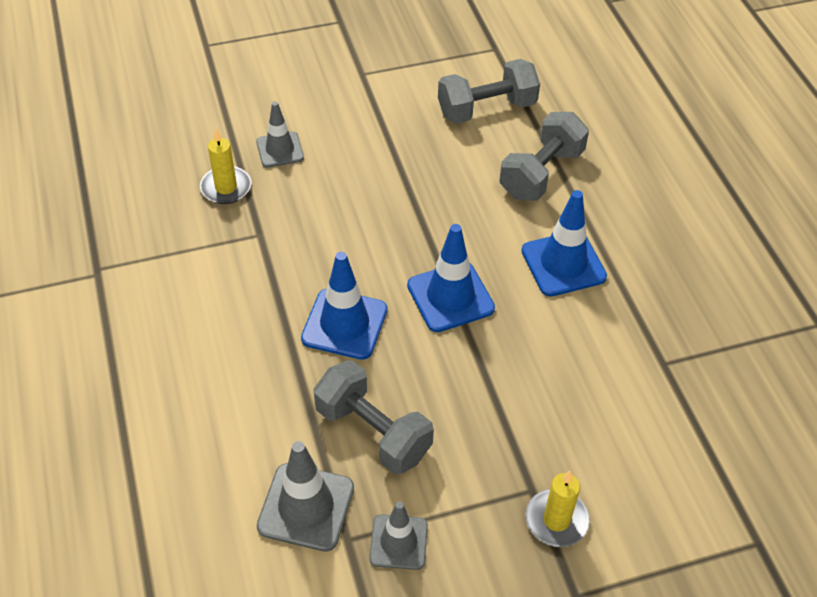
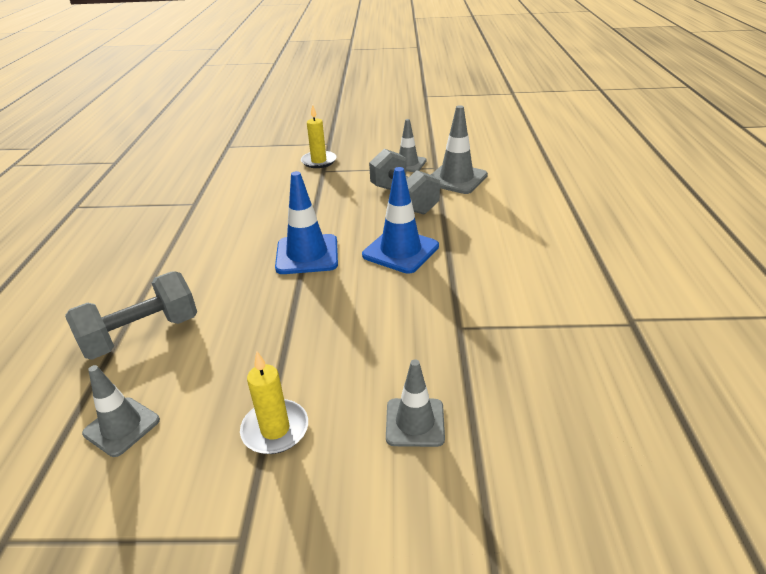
camera: 160 degrees left, 15 degrees down
yellow candle [200,128,251,204] -> yellow candle moved to [240,352,308,454]
grey dumbbell [438,59,540,124] -> grey traffic cone [82,365,160,457]
blue traffic cone [521,190,607,297] -> none

